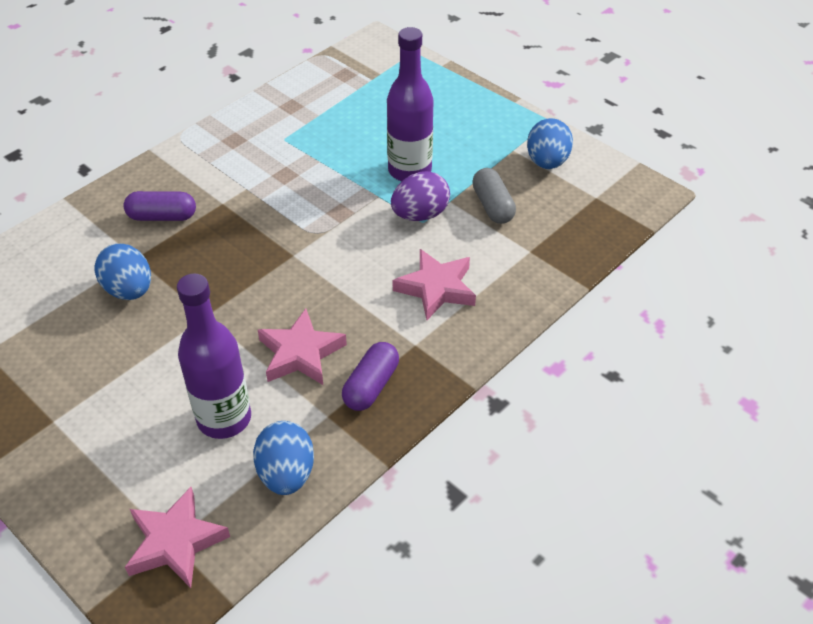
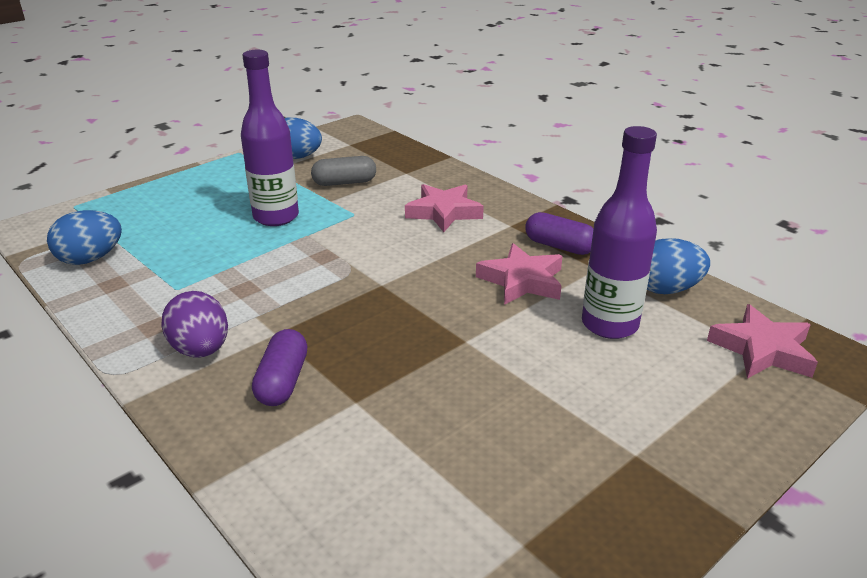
camera: 85 degrees left, 15 degrees down
blue egg [95,244,151,300] -> blue egg moved to [47,210,122,265]
purple egg [391,171,450,221] -> purple egg moved to [161,291,228,358]

